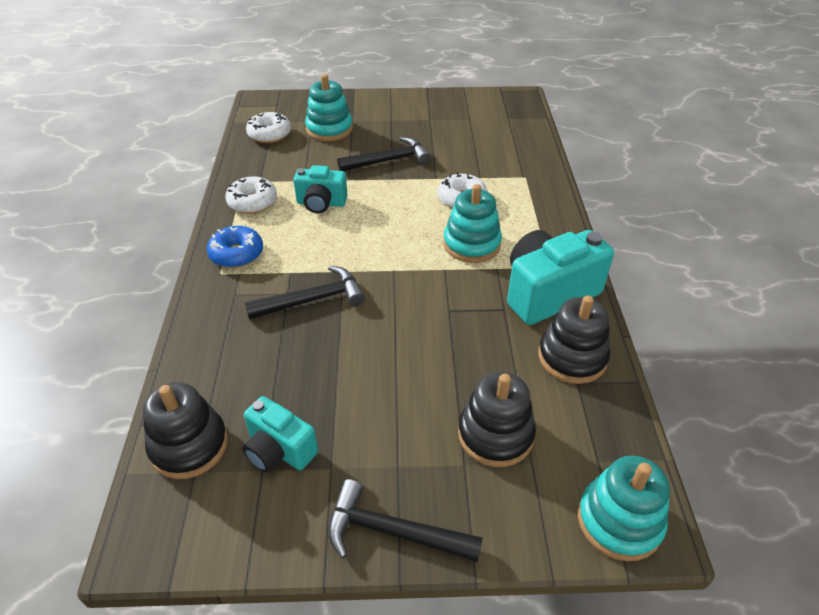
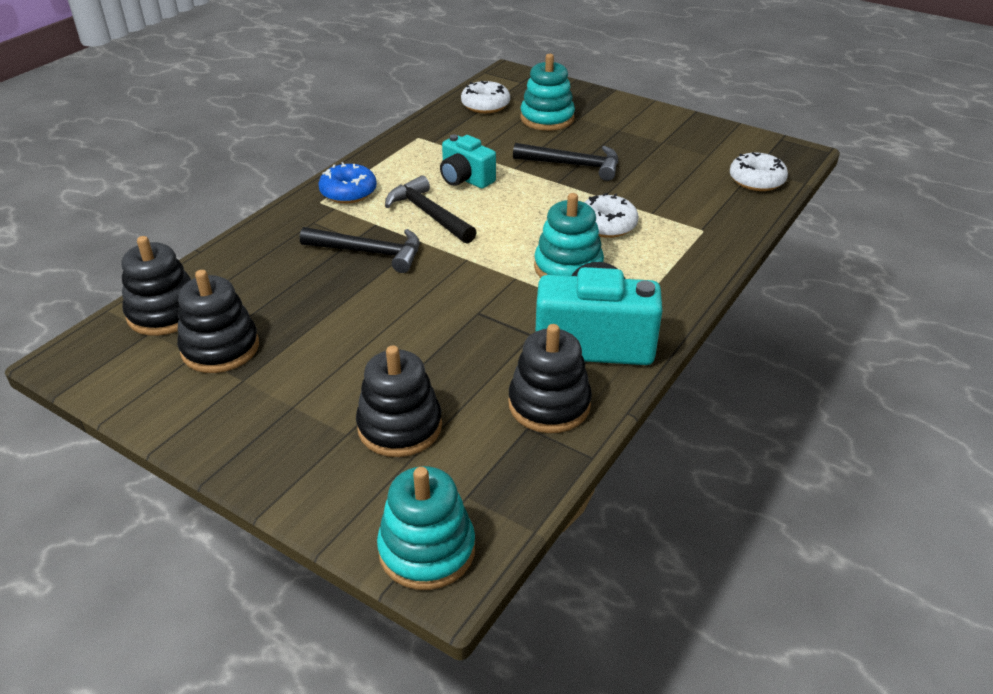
camera: 35 degrees right, 5 degrees down
white donut [226,176,277,214] -> white donut moved to [730,152,788,191]
turquoise camera [242,396,318,473] -> black stacking toy [177,270,259,373]
black hammer [328,479,483,562] -> black hammer moved to [385,175,477,244]

